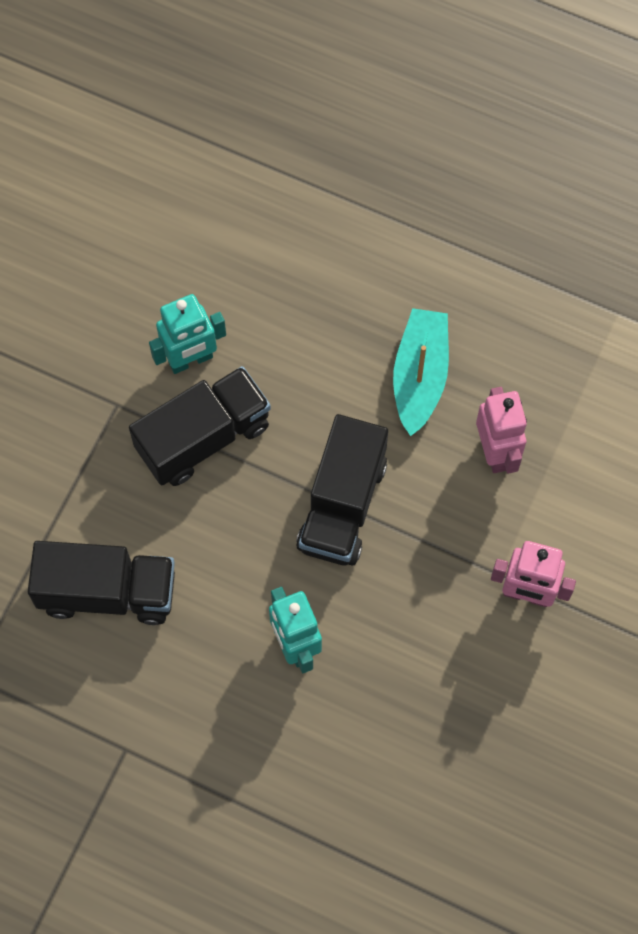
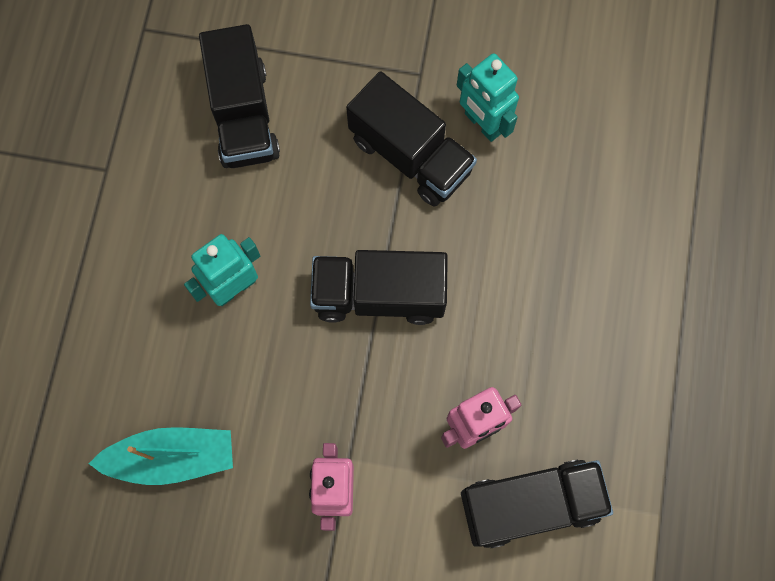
camera: 75 degrees right, 5 degrees up
turquoise boat [393,308,449,436] -> turquoise boat moved to [89,427,233,485]
none -> black truck [461,459,613,548]

